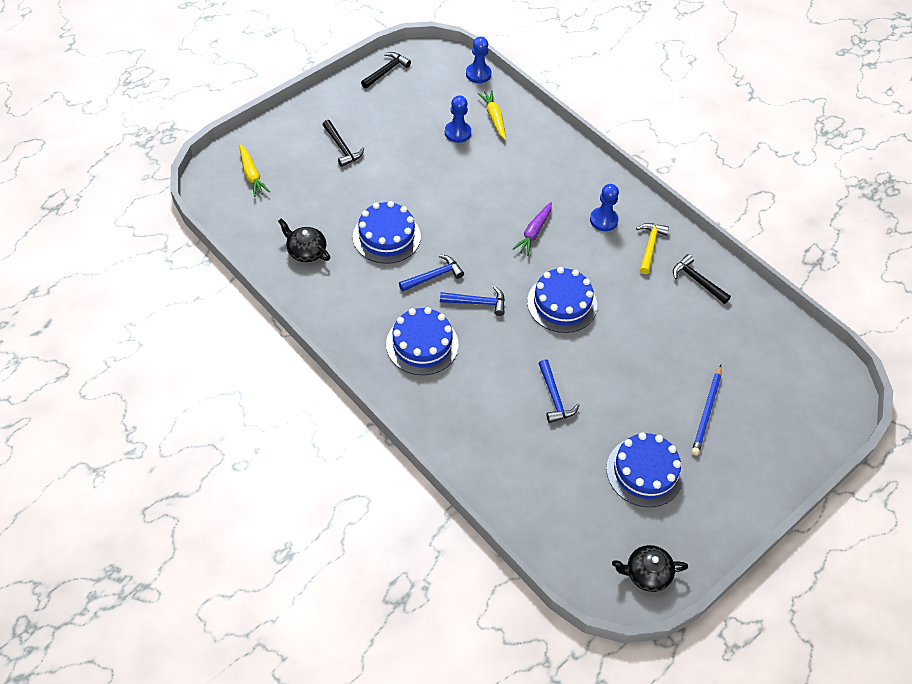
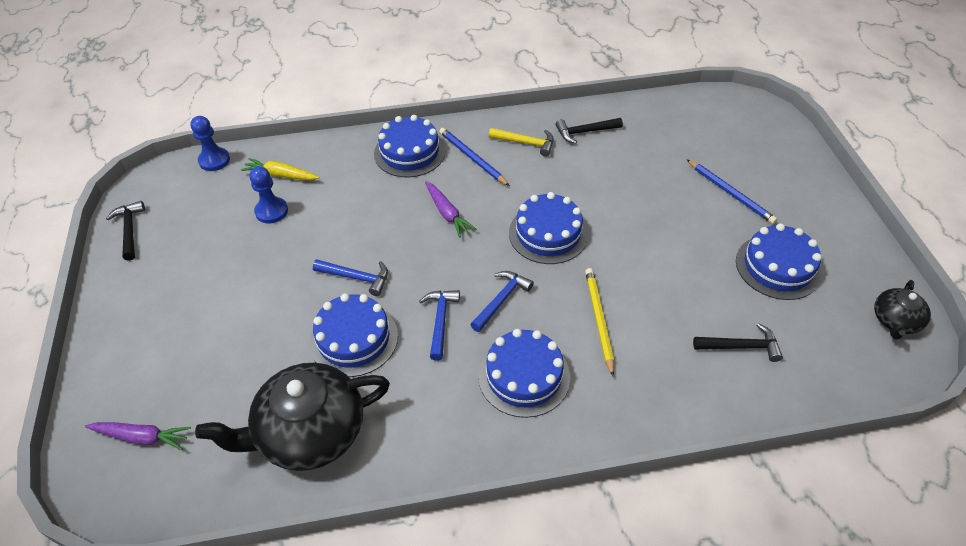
camera: 55 degrees left, 5 degrees down
yellow carrot [239,144,270,197] -> purple carrot [85,422,191,450]
black teapot [278,219,330,262] -> black teapot [195,363,390,471], size x1.97
black hammer [323,120,364,167] -> black hammer moved to [693,323,783,362]
blue hammer [538,359,579,423] -> blue hammer moved to [313,259,388,296]
blue pawn [590,184,619,231] -> blue pencil [439,128,510,186]
yellow hammer [636,223,669,274] -> yellow hammer turned 150 degrees clockwise [489,128,554,157]
none -> blue cake [374,115,446,177]
none -> yellow pencil [585,268,614,376]

